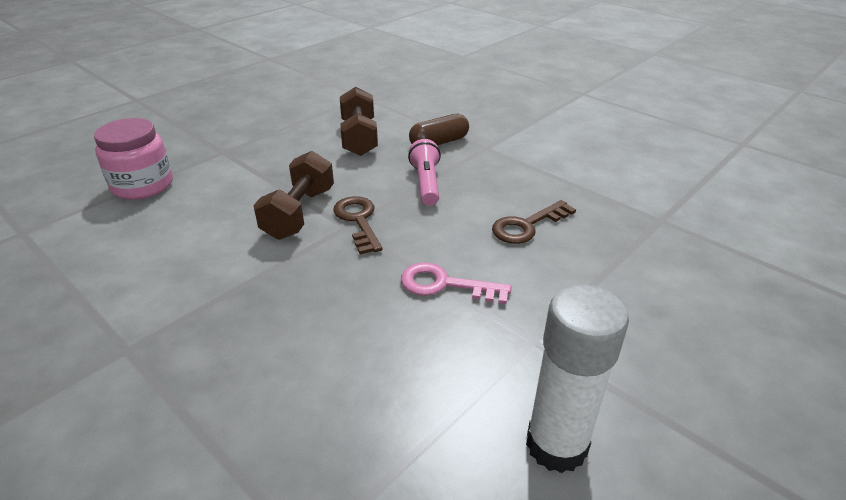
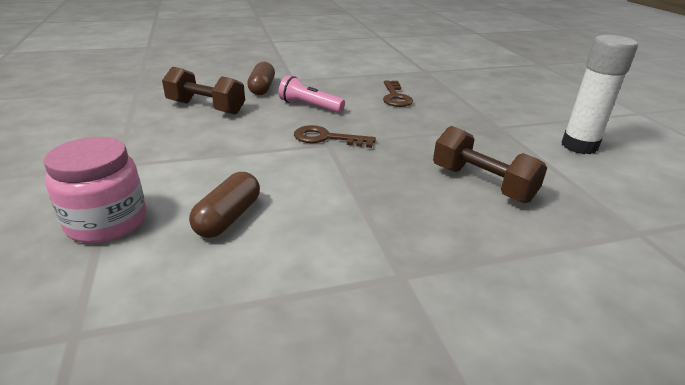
camera: 60 degrees left, 5 degrees down
brown dumbbell [253,151,334,240] -> brown dumbbell moved to [433,126,547,203]
pink key [401,262,512,304] -> none
none -> brown capsule [189,172,260,238]

